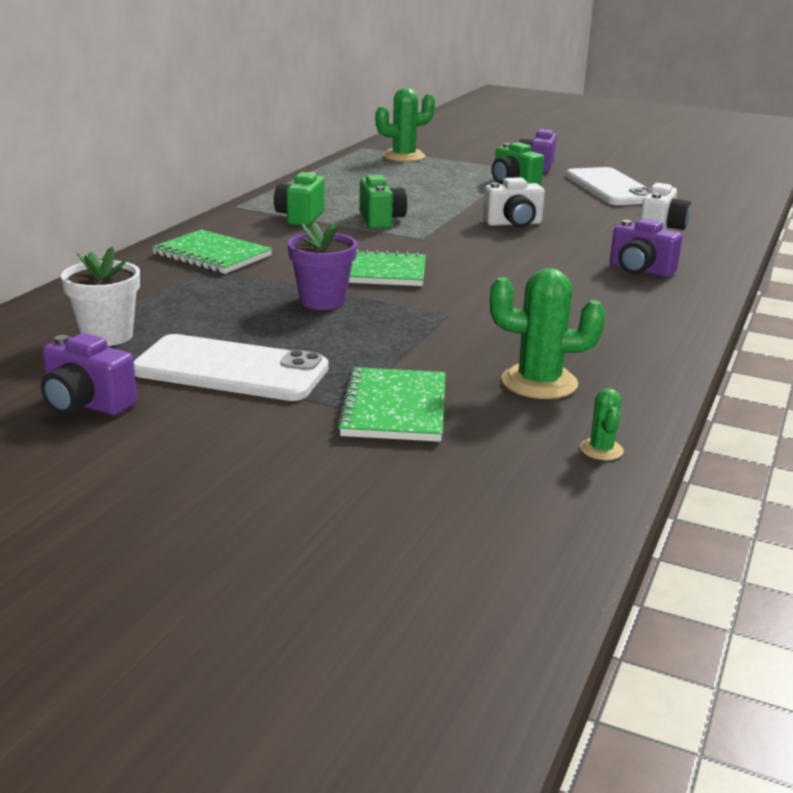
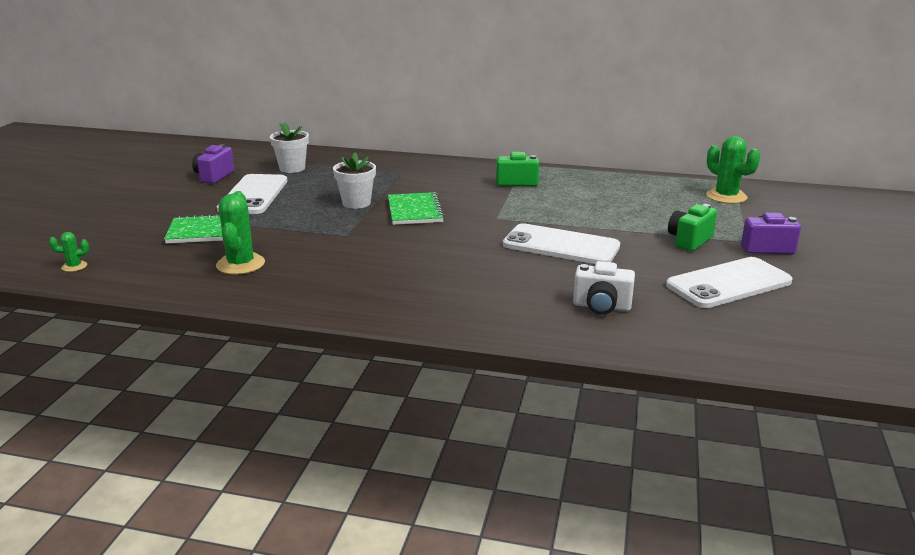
camera: 80 degrees right, 0 degrees up
green notebook [152,229,272,274] -> none
purple flower pot [288,222,357,310] -> white flower pot [333,152,376,209]
green camera [359,175,407,229] -> none
white camera [483,177,545,227] -> white phone [503,223,620,264]
green cactus [580,388,624,460] -> green cactus moved to [49,232,89,272]
purple camera [610,218,682,277] -> none

